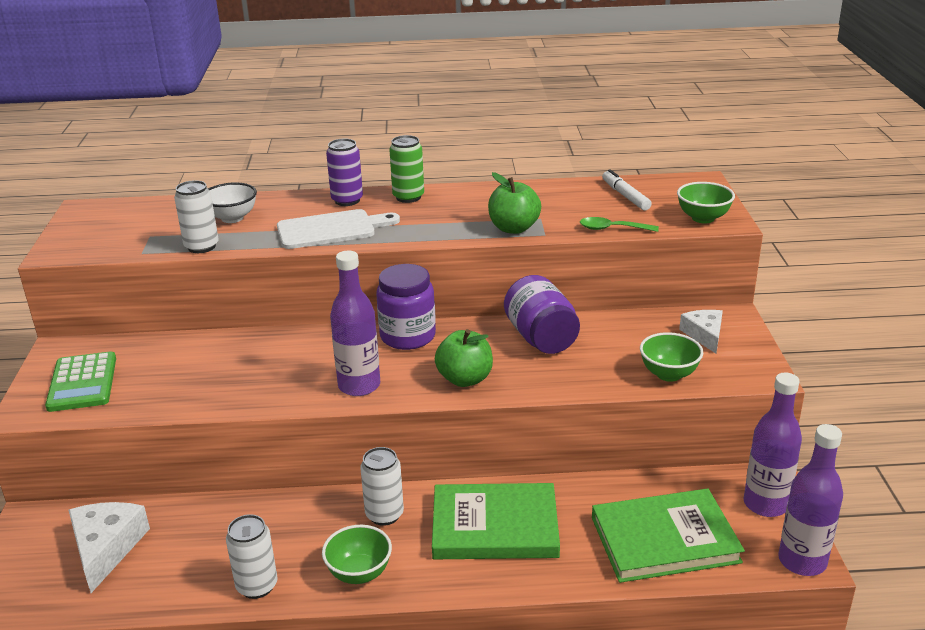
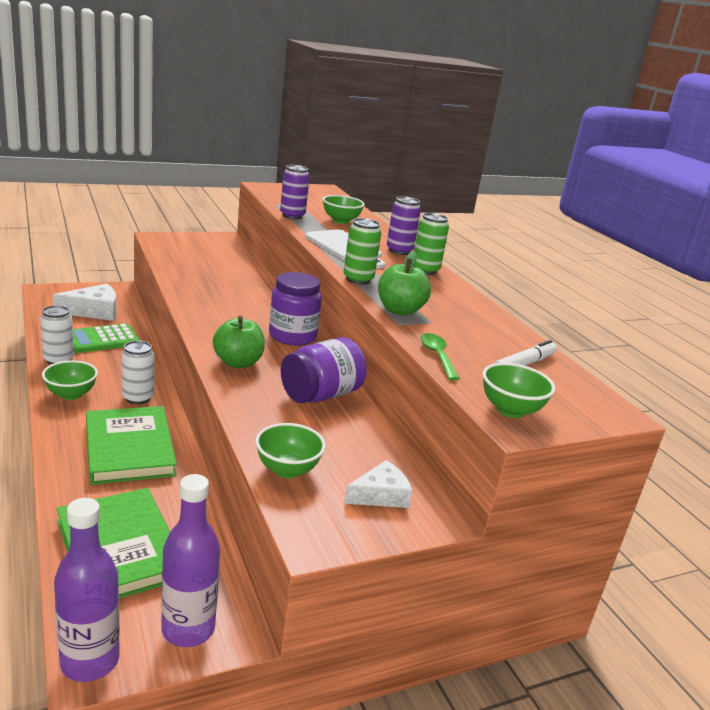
camera: 65 degrees right, 5 degrees down
green calculator [45,351,116,412] -> green calculator moved to [73,323,140,353]
white can [174,180,219,253] -> purple can [280,165,310,219]
white bowl [208,182,257,223] -> green bowl [323,195,365,224]
purple bottle [330,251,380,396] -> none
none -> green can [343,218,381,285]

